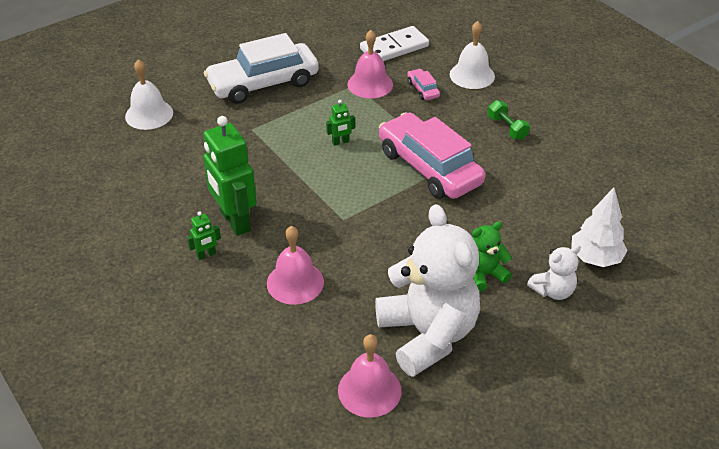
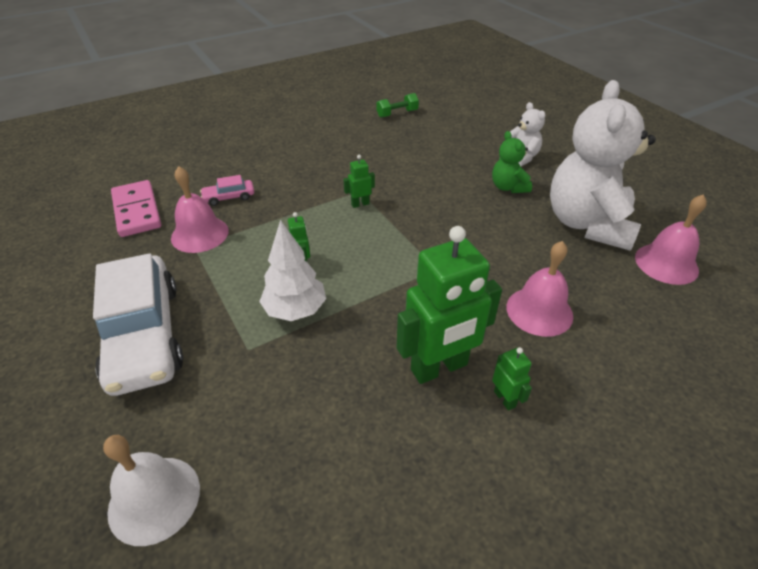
camera: 85 degrees left, 0 degrees up
white domino [360,26,429,61] -> pink domino [111,180,161,237]
white teddy bear [375,204,480,377] -> white teddy bear turned 60 degrees counterclockwise [550,80,656,251]
pink car [379,112,485,199] -> green robot [343,155,375,208]
white bell [450,21,495,89] -> none
green dumbbell [488,100,530,140] -> green dumbbell moved to [377,93,419,118]
white tree [571,187,628,267] -> white tree moved to [259,220,326,321]

